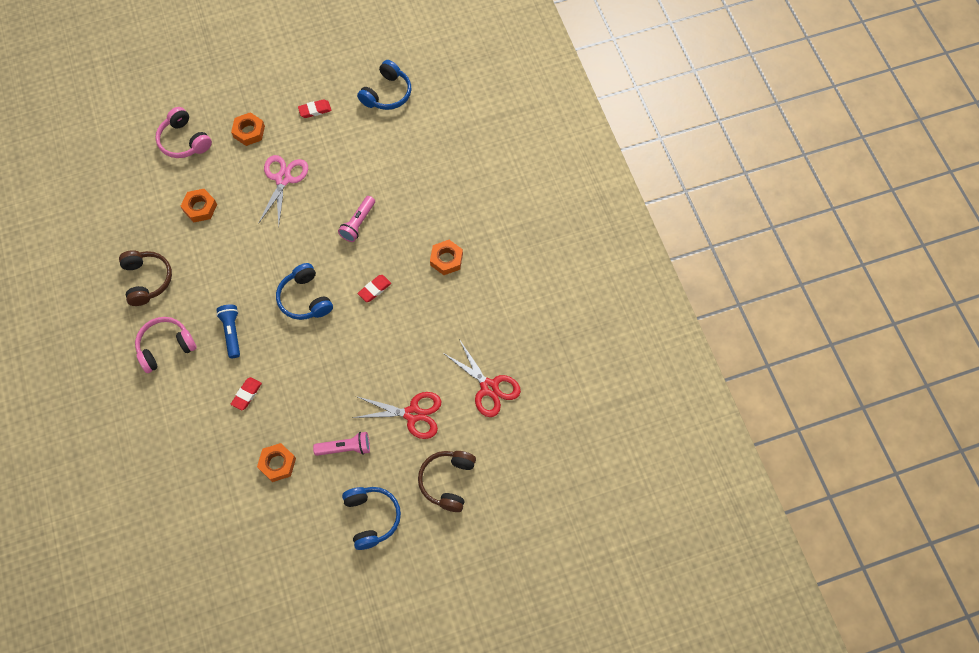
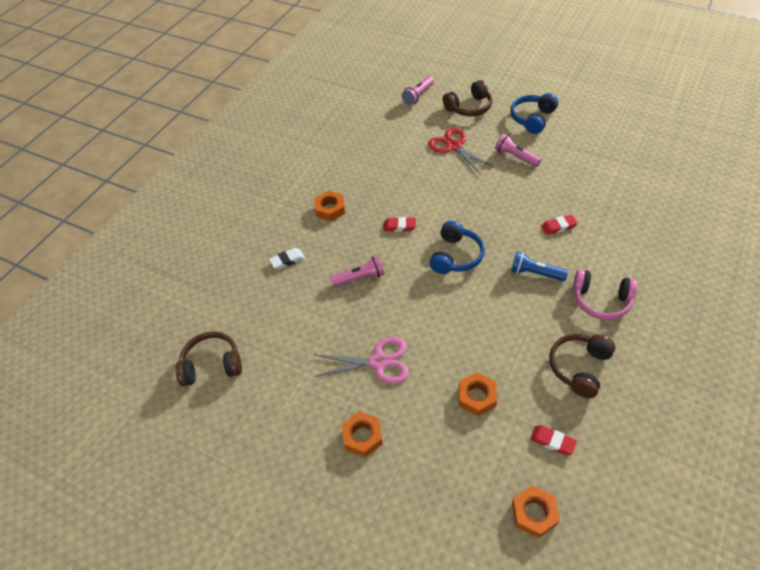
camera: 130 degrees left, 15 degrees down
pink headphones [155,107,212,158] -> none
blue flashlight [216,305,240,358] -> blue flashlight turned 75 degrees clockwise [511,251,568,281]
orange nut [257,443,296,482] -> orange nut moved to [512,486,560,538]
pink scissors [258,155,308,226] -> pink scissors turned 150 degrees counterclockwise [314,337,409,384]
red eraser [298,99,332,118] -> red eraser moved to [530,425,577,455]
blue headphones [357,60,411,110] -> brown headphones [175,331,242,386]
red scissors [443,339,521,417] -> none
none -> white eraser [269,248,305,269]
none -> pink flashlight [402,76,434,106]

